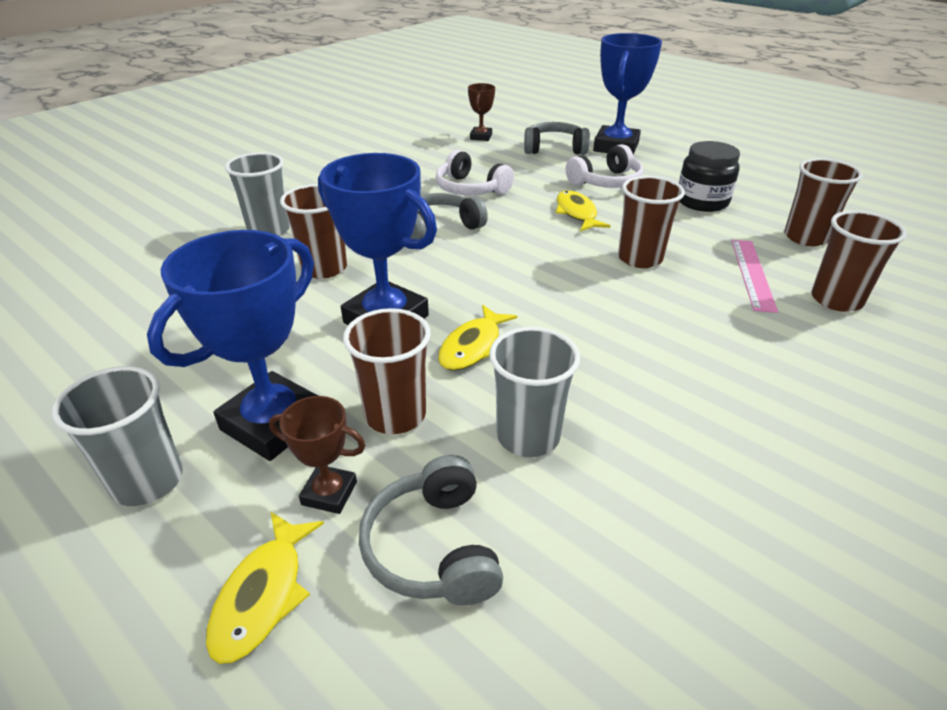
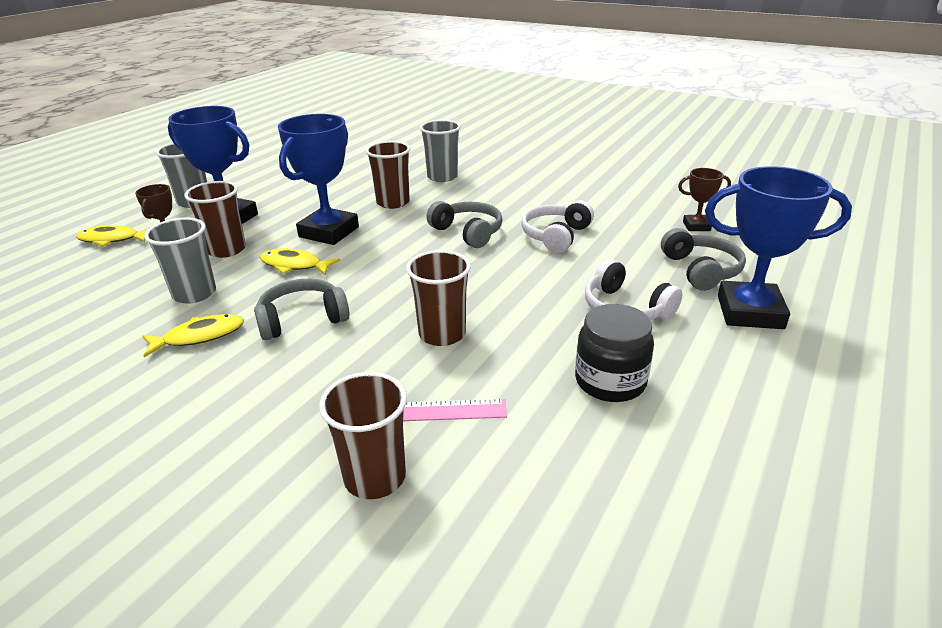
camera: 80 degrees right, 5 degrees down
grey headphones [359,455,503,605] -> grey headphones moved to [254,279,350,340]
yellow fish [556,190,610,231] -> yellow fish moved to [142,314,244,358]
brown cup [784,158,863,246] -> none

